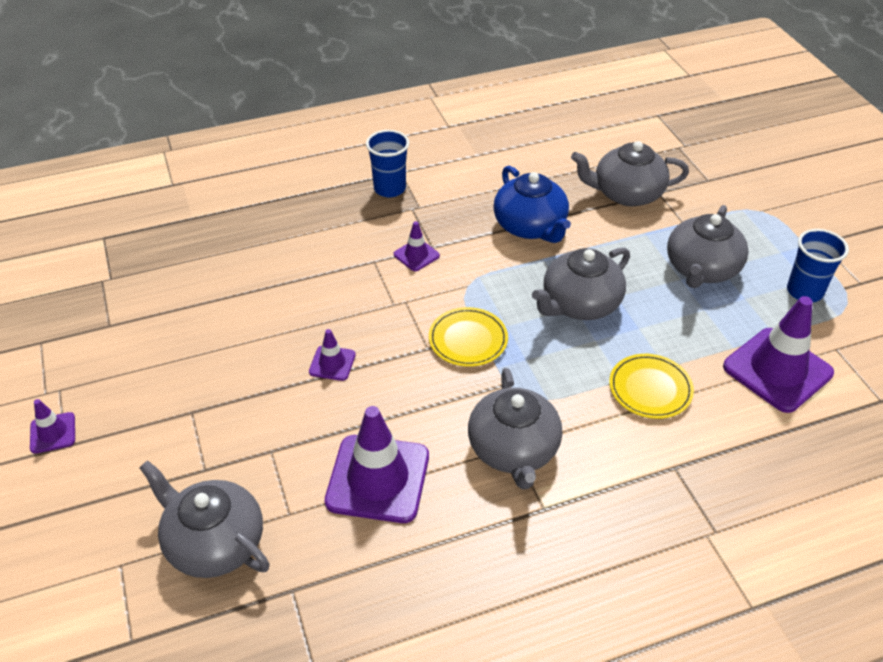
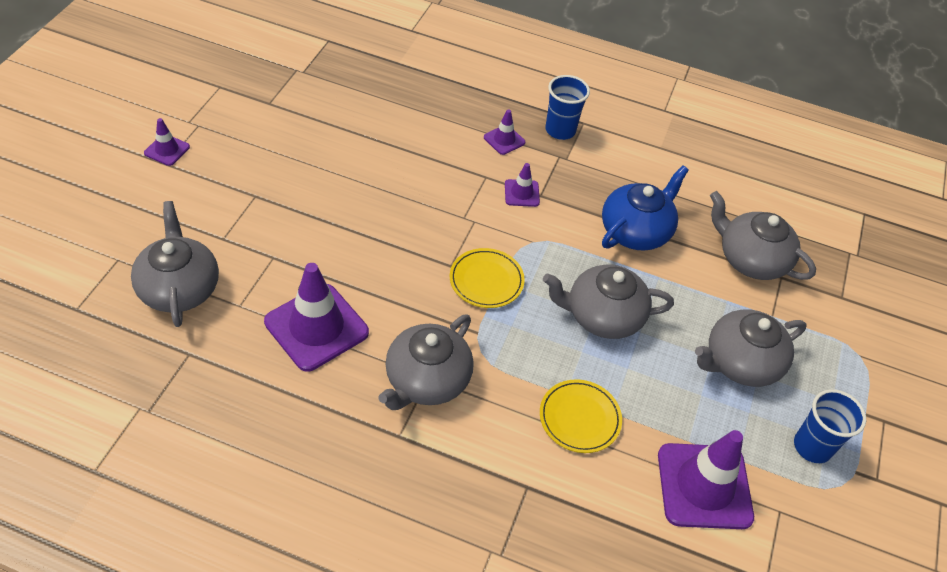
camera: 35 degrees right, 5 degrees up
purple traffic cone [309,329,356,381] -> purple traffic cone moved to [484,109,525,155]
blue teapot [493,166,571,243] -> blue teapot turned 150 degrees counterclockwise [602,166,689,251]

